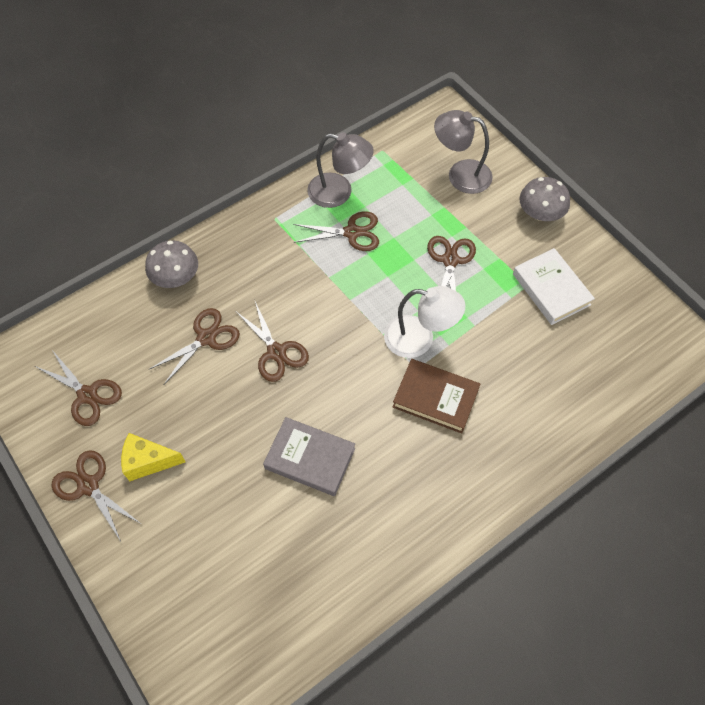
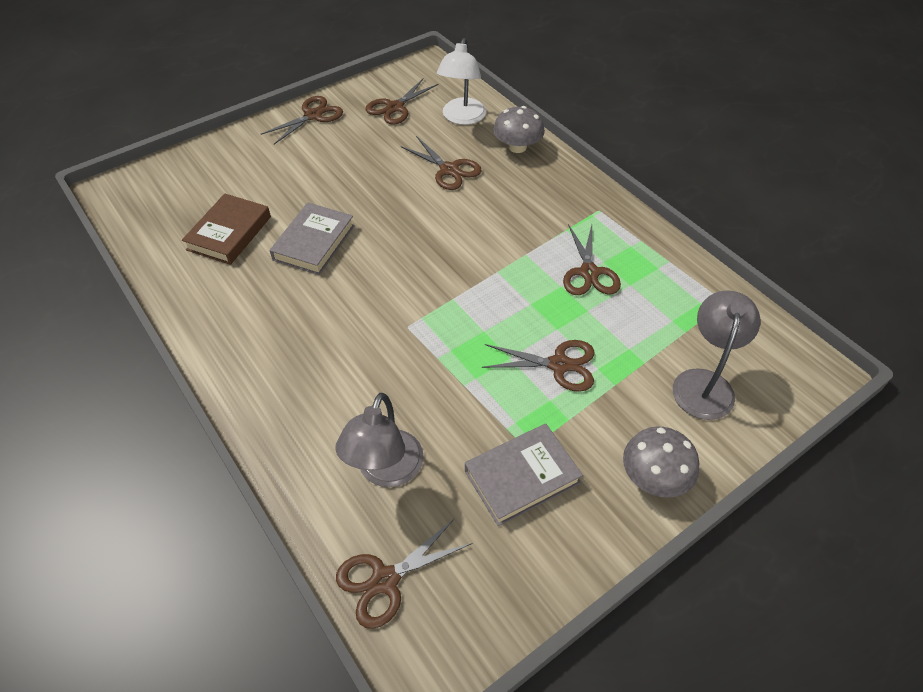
camera: 90 degrees right, 10 degrees down
yellow cheese [121,433,186,481] -> none
brown scissors [236,302,309,382] -> brown scissors moved to [336,518,473,629]
grey lamp [307,132,374,208] -> grey lamp moved to [335,393,424,487]
white lamp [384,286,465,358] -> white lamp moved to [437,38,486,125]
brown book [393,359,480,434] -> brown book moved to [182,194,271,265]
white book [513,248,595,325] -> grey book [465,424,583,526]

